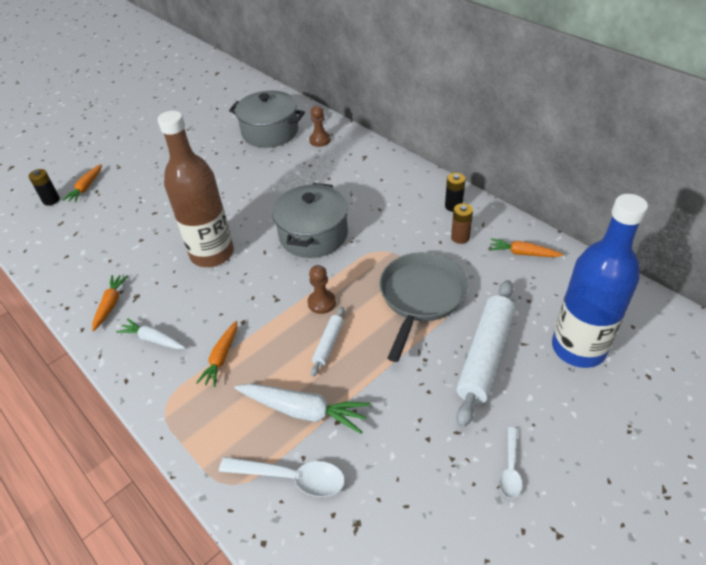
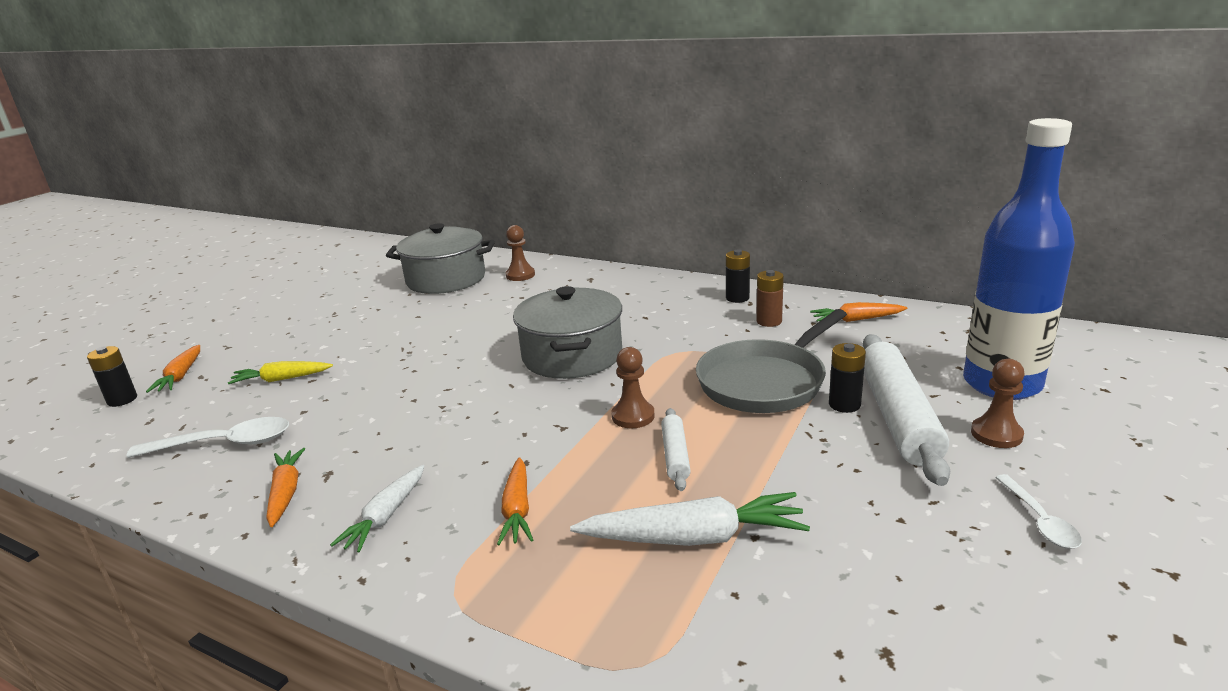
camera: 20 degrees left, 20 degrees down
white carrot [116,318,186,349] -> white carrot turned 75 degrees counterclockwise [330,465,424,553]
brown bottle [158,111,234,267] -> none
white spoon [219,457,345,497] -> white spoon moved to [127,417,289,458]
grey pan [379,252,468,362] -> grey pan turned 135 degrees counterclockwise [696,309,847,413]
none -> yellow carrot [228,361,333,384]
none -> black battery [829,343,866,413]
none -> brown pawn [971,359,1025,448]

